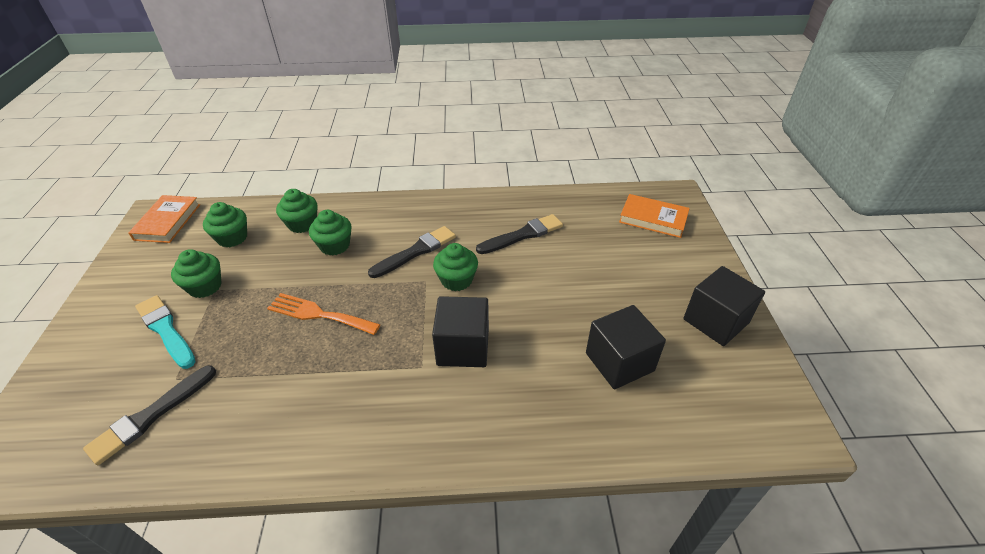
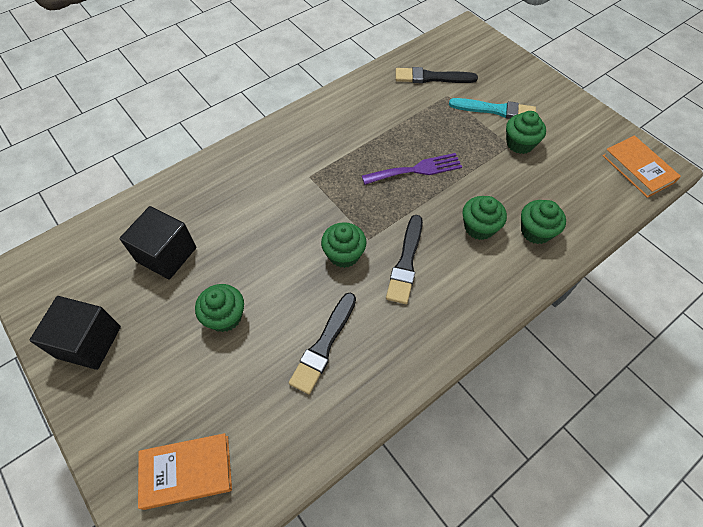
camera: 145 degrees right, 15 degrees up
black brush [83,365,216,465] -> black brush turned 90 degrees counterclockwise [396,67,478,83]
green cupcake [203,202,247,247] -> green cupcake moved to [195,284,244,332]
orange fork [267,293,380,335] -> purple fork [362,153,462,185]
black cube [432,296,489,367] -> none

